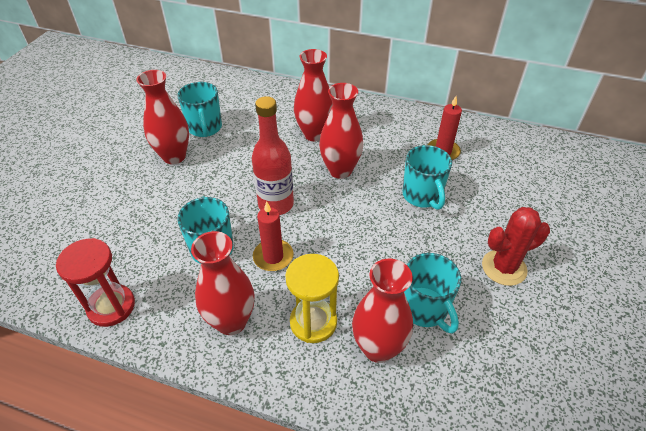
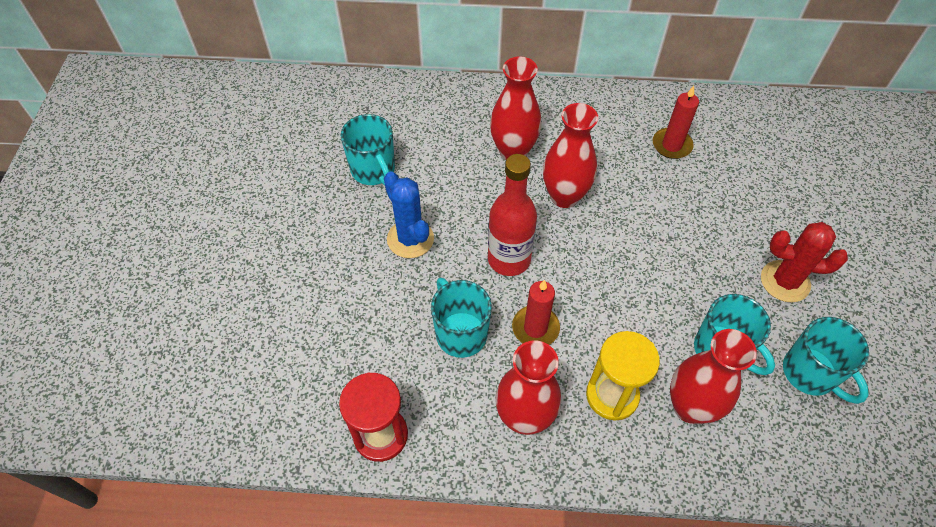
camera: 15 degrees left, 10 degrees up
red vase [136,70,189,164] -> none
turquoise mug [403,145,452,210] -> turquoise mug moved to [783,317,869,404]
red cactus [482,207,550,286] -> red cactus turned 45 degrees clockwise [761,222,848,302]
none -> blue cactus [384,171,434,258]

